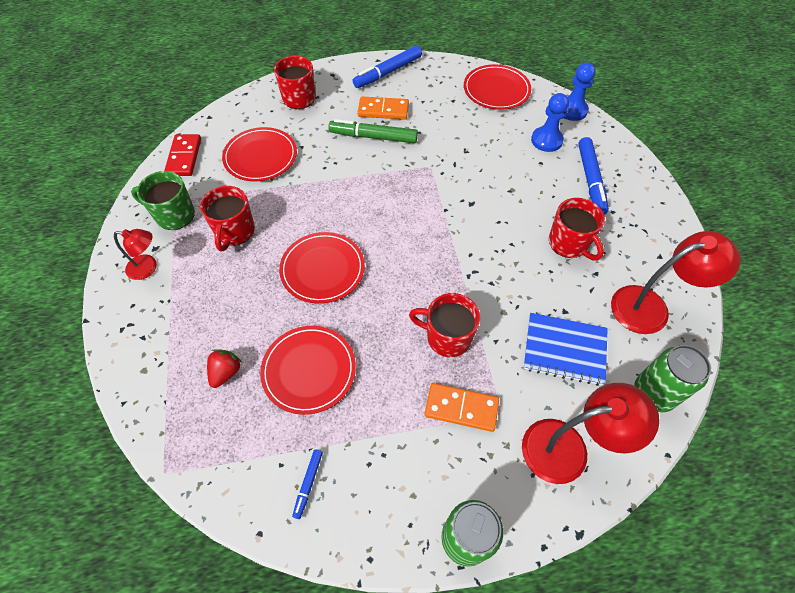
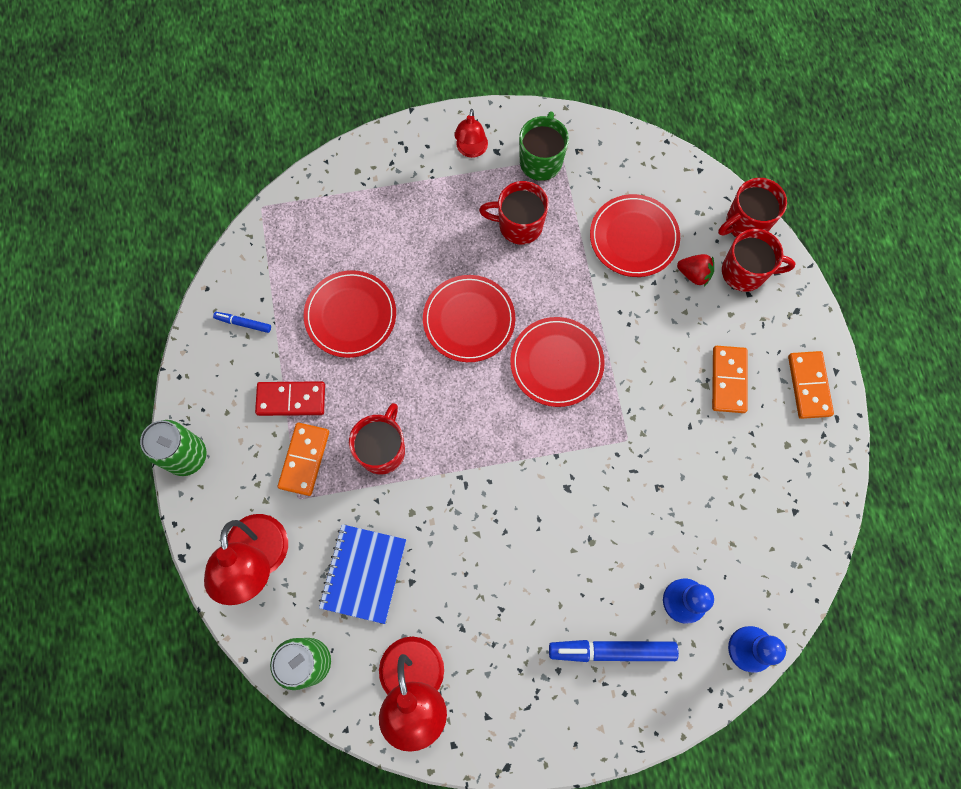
camera: 90 degrees right, 15 degrees up
red domino [164,134,201,176] -> red domino moved to [255,381,325,416]
red strawberry [207,349,242,388] -> red strawberry moved to [677,254,714,286]
green marker [328,119,418,143] -> none
blue marker [353,45,422,88] -> orange domino [788,351,834,419]
red plate [464,64,531,110] -> red plate moved to [510,317,605,407]
red mug [549,198,605,261] -> red mug moved to [718,178,787,237]

